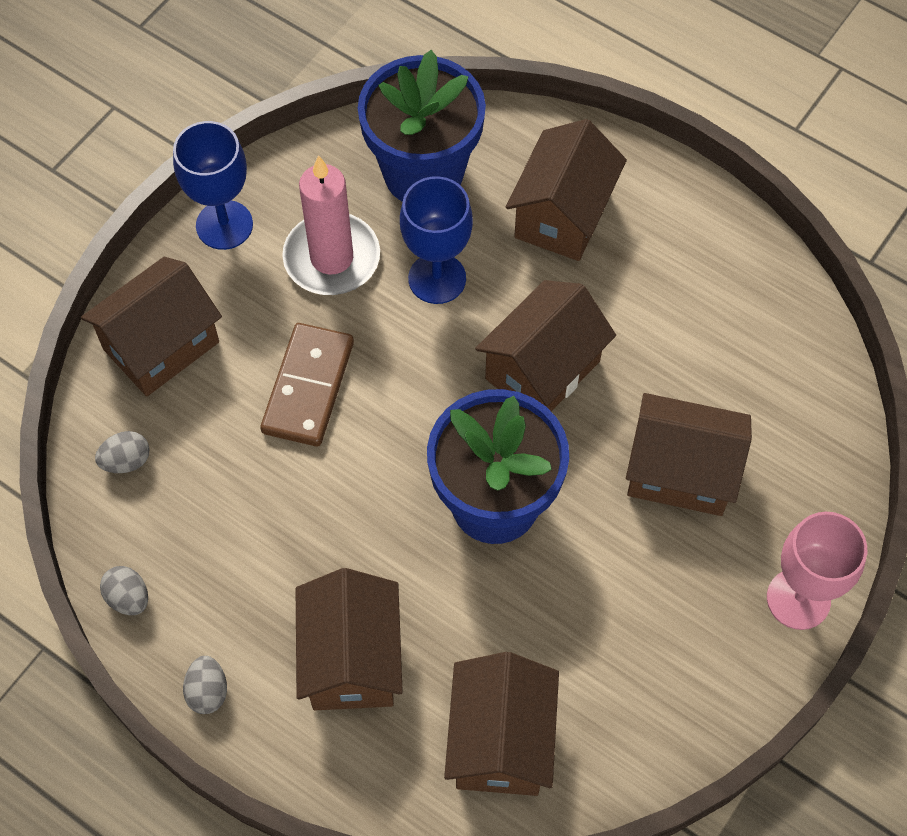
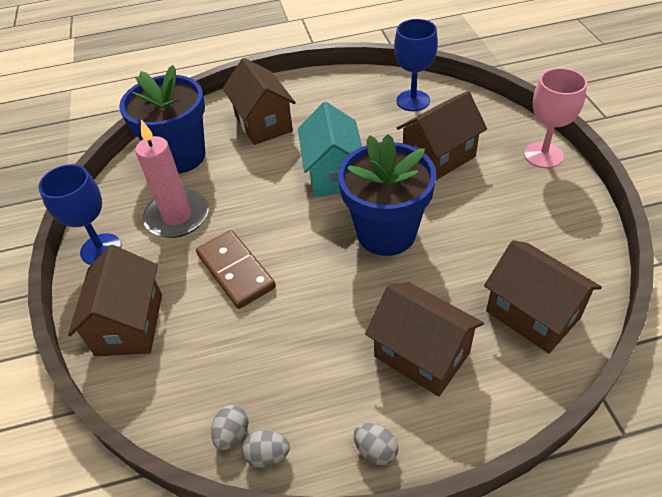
camera: 45 degrees left, 15 degrees down
grey egg [95,431,150,473] -> grey egg moved to [211,405,249,450]
blue goblet [400,176,473,304] -> blue goblet moved to [394,19,438,111]
brown house [475,280,616,411] -> turquoise house [298,102,362,197]

